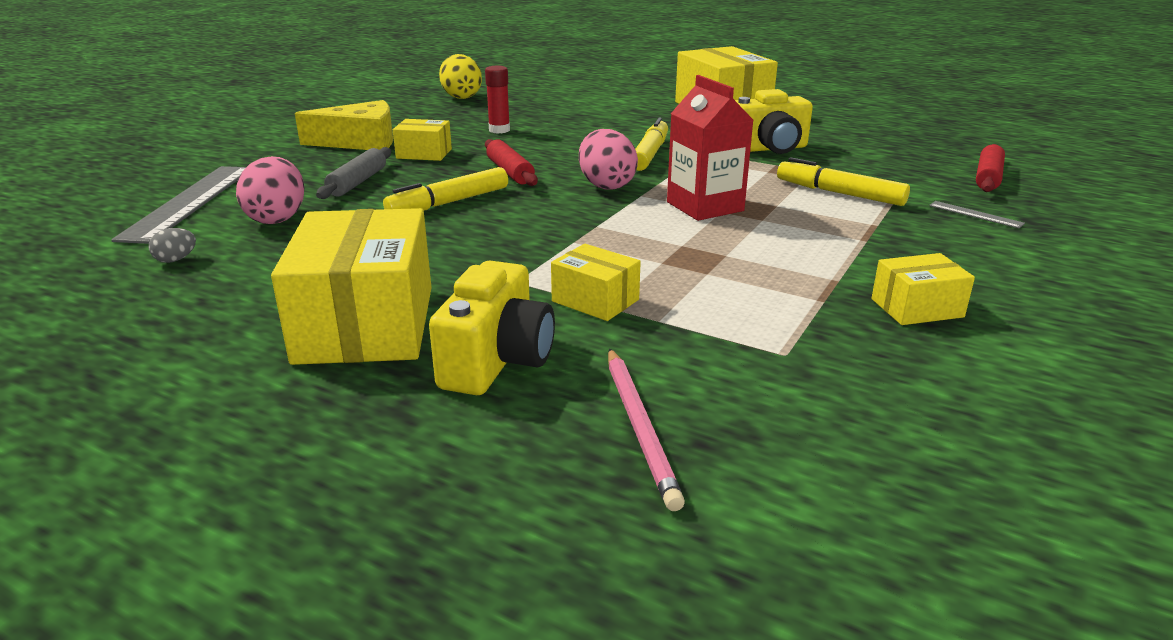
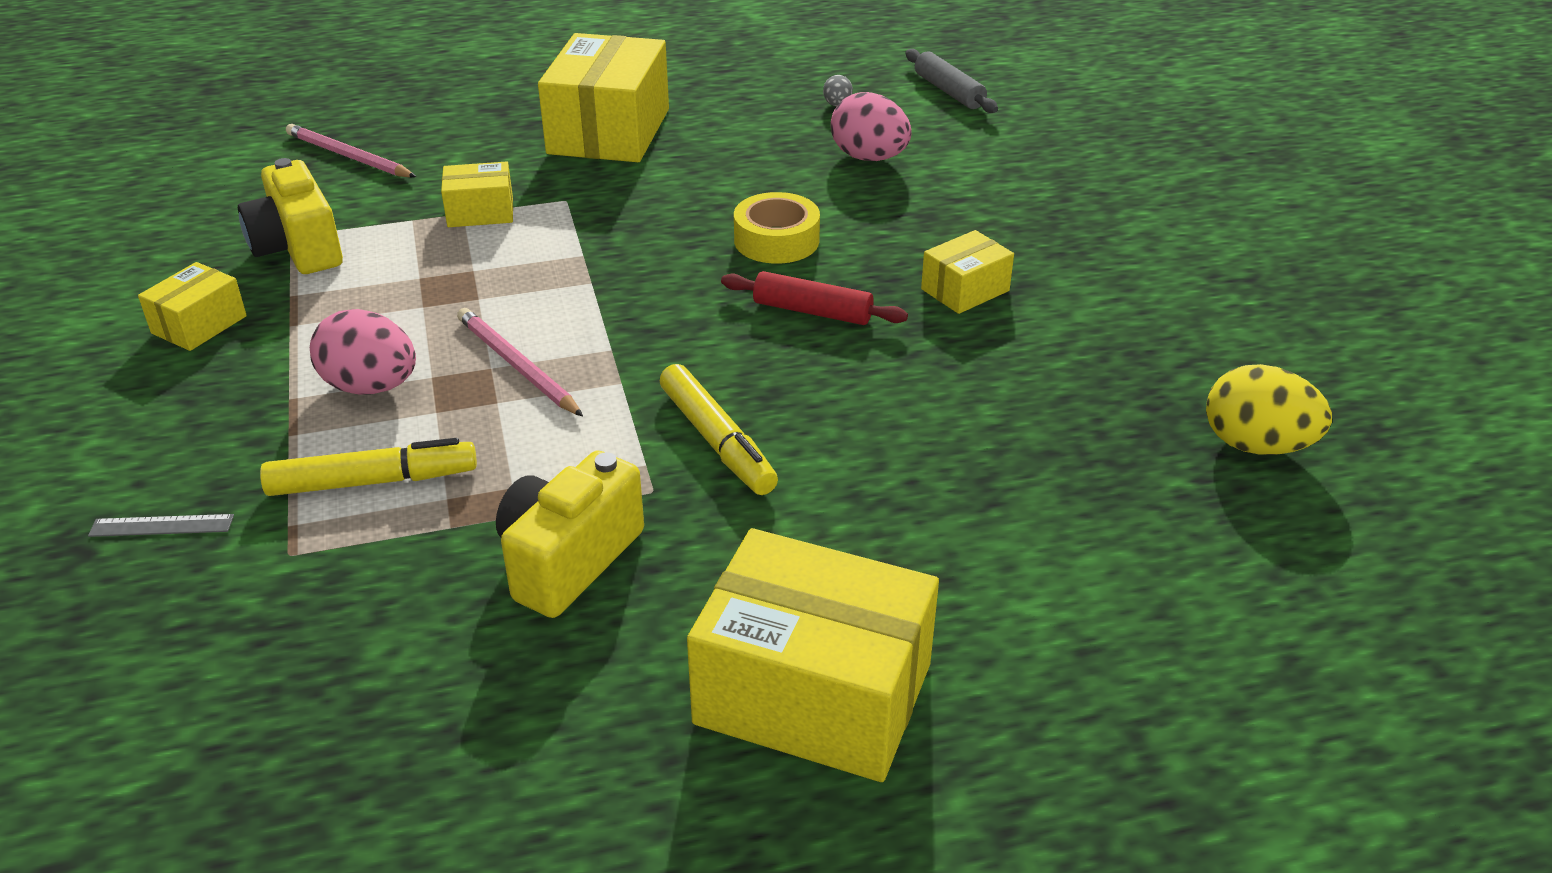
camera: 135 degrees right, 10 degrees up
grey ruler [111,166,246,244] -> none
yellow box [271,208,432,365] -> yellow box turned 60 degrees clockwise [538,33,669,162]
yellow cheese [295,100,393,150] -> none
grey rolling pin [316,147,391,199] -> grey rolling pin moved to [905,49,998,113]
yellow marker [383,167,508,211] -> yellow tape [734,192,820,264]
yellow camera [429,261,555,395] -> yellow camera moved to [238,158,343,274]
red glue stick [485,66,510,134] -> none
pink egg [579,129,638,190] -> pink egg moved to [310,309,416,395]
red carton [667,75,754,221] -> pink pencil [457,308,583,417]
red rolling pin [976,144,1005,192] -> none

